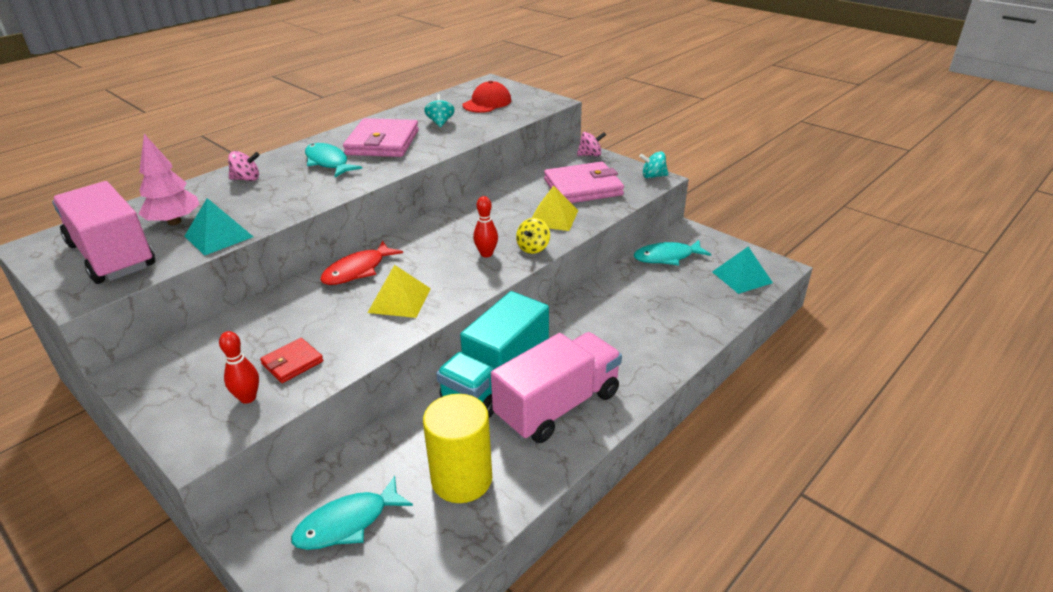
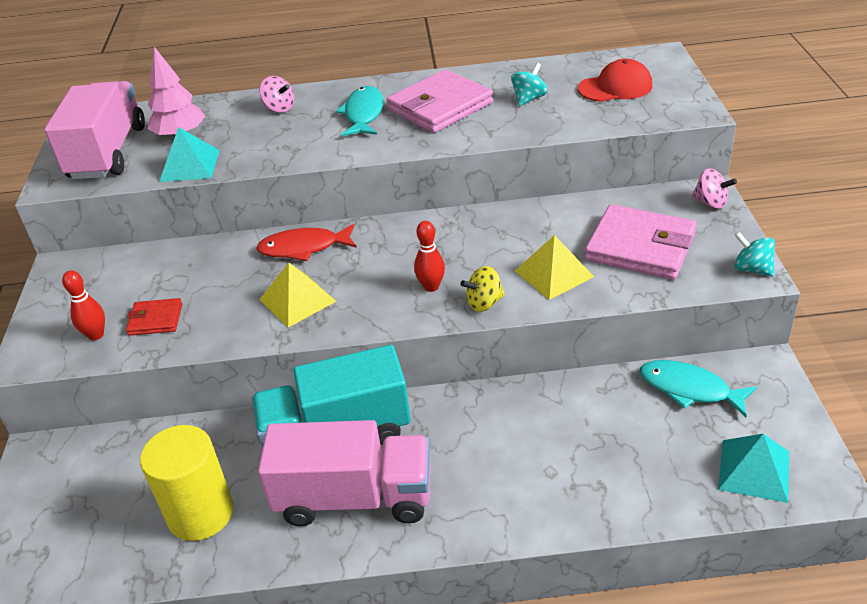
camera: 45 degrees right, 5 degrees up
turquoise fish [291,476,413,550] -> none

